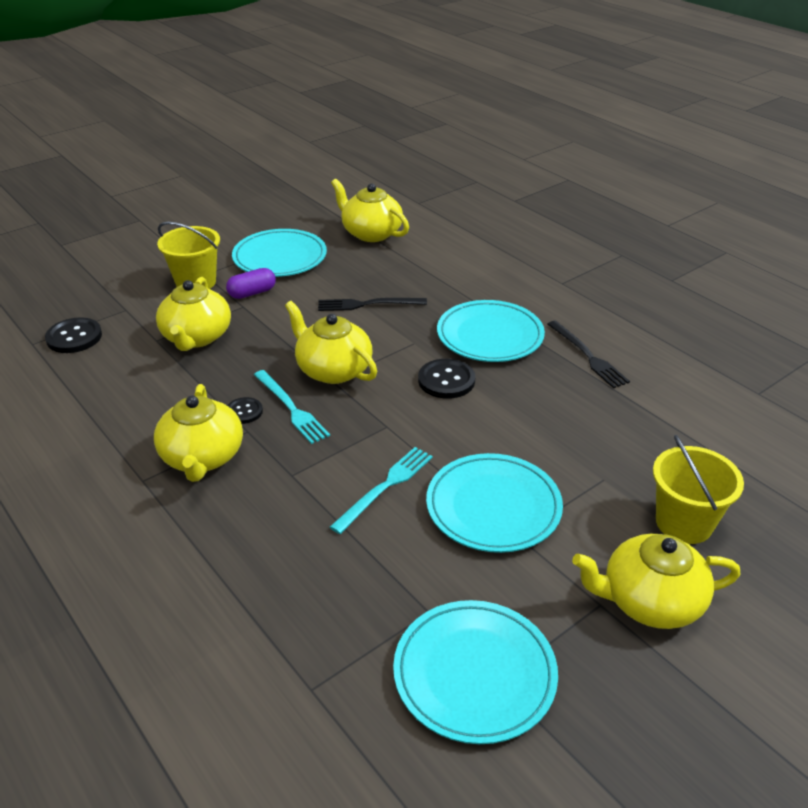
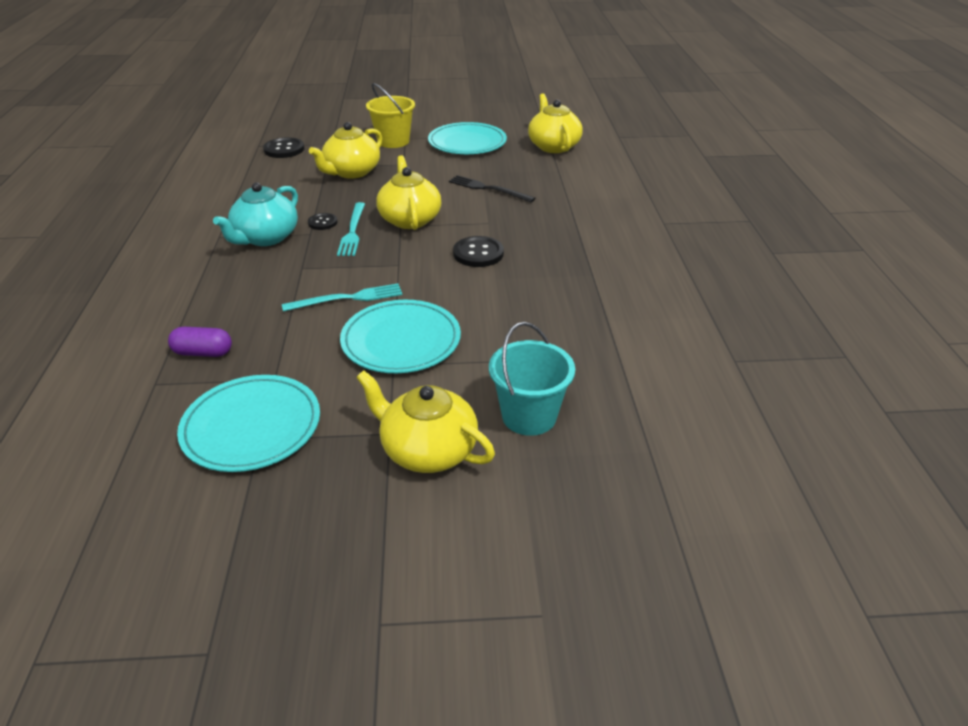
camera: 35 degrees right, 0 degrees up
yellow teapot [154,384,243,482] -> turquoise teapot [213,182,298,246]
purple capsule [226,268,276,299] -> purple capsule moved to [168,327,232,357]
turquoise plate [437,300,545,362] -> none
black fork [548,321,630,388] -> none
yellow bucket [653,435,744,544] -> turquoise bucket [489,322,575,436]

